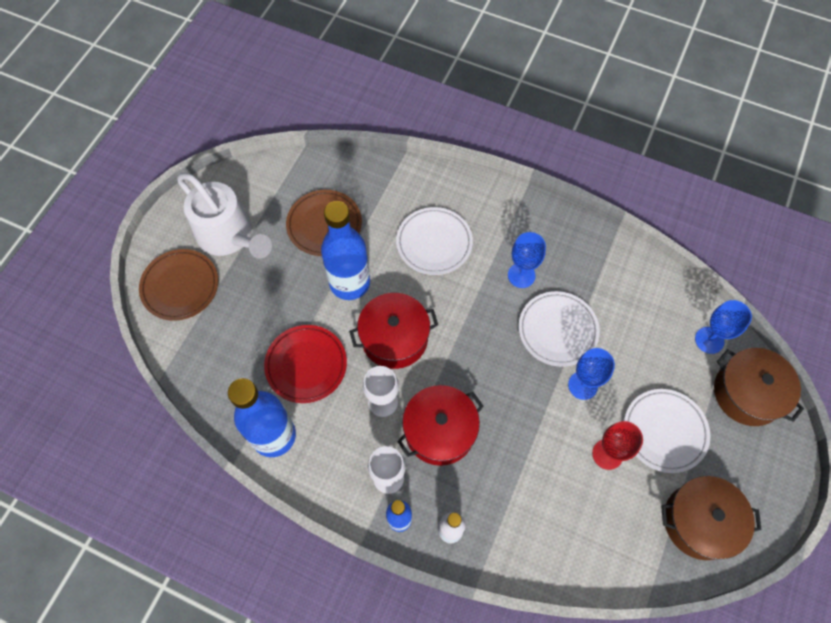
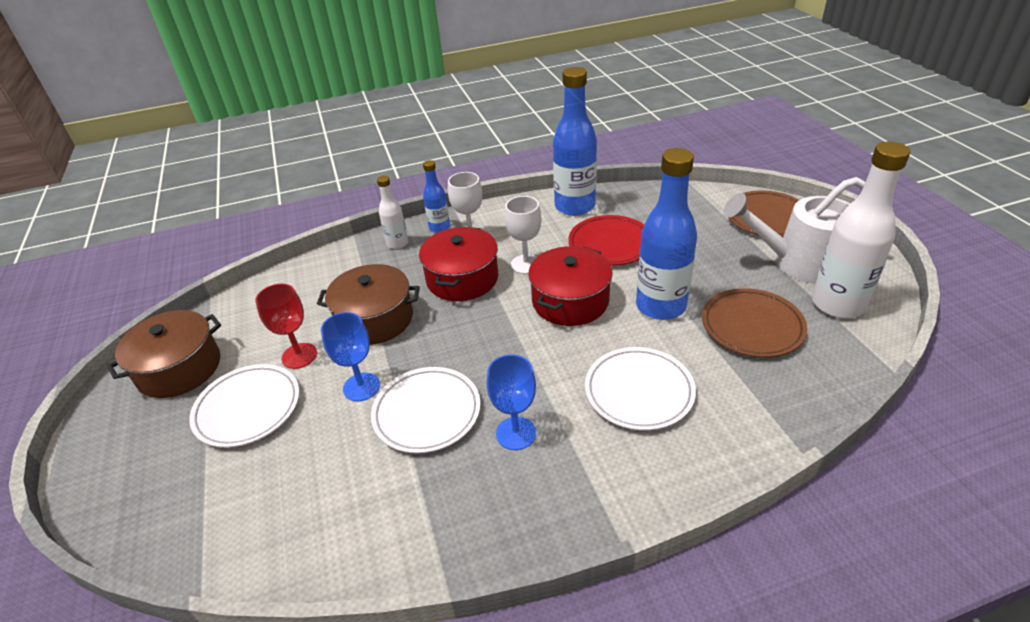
camera: 140 degrees right, 25 degrees down
blue goblet [695,300,752,354] -> none
brown pot [714,348,804,426] -> brown pot moved to [317,264,420,345]
none -> white bottle [812,142,910,318]

